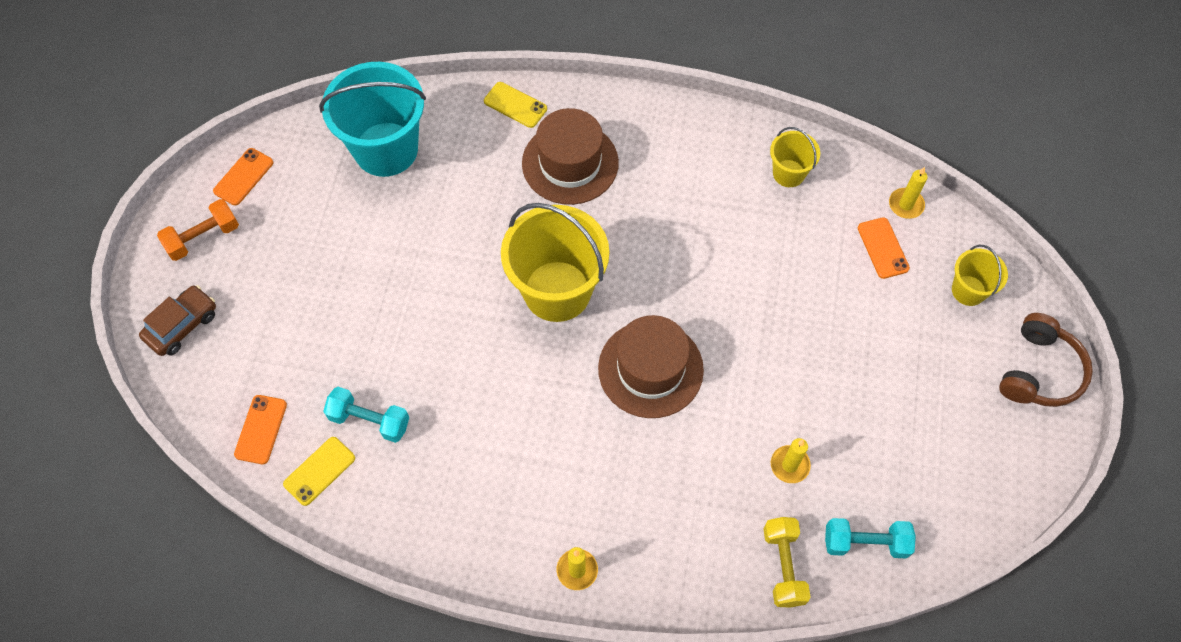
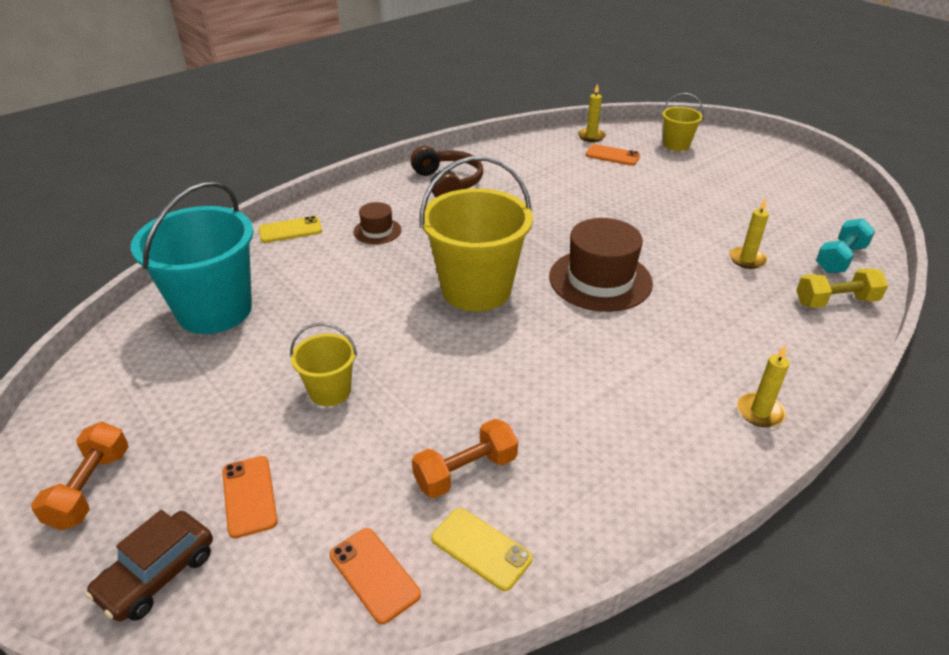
camera: 50 degrees left, 25 degrees down
brown car [139,285,216,356] -> brown car turned 135 degrees counterclockwise [85,510,213,622]
orange phone [213,148,273,206] -> orange phone moved to [222,456,278,538]
yellow phone [283,437,355,506] -> yellow phone turned 45 degrees counterclockwise [431,508,532,591]
turquoise dumbbell [323,387,409,443] -> orange dumbbell [412,419,518,498]
brown hat [522,108,619,205] -> brown hat [353,202,401,244], size x0.51
yellow dumbbell [763,517,811,607] -> yellow dumbbell turned 45 degrees counterclockwise [796,268,888,308]
yellow bucket [770,127,820,187] -> yellow bucket moved to [290,323,357,406]
brown headphones [999,313,1093,407] -> brown headphones moved to [410,146,483,197]

